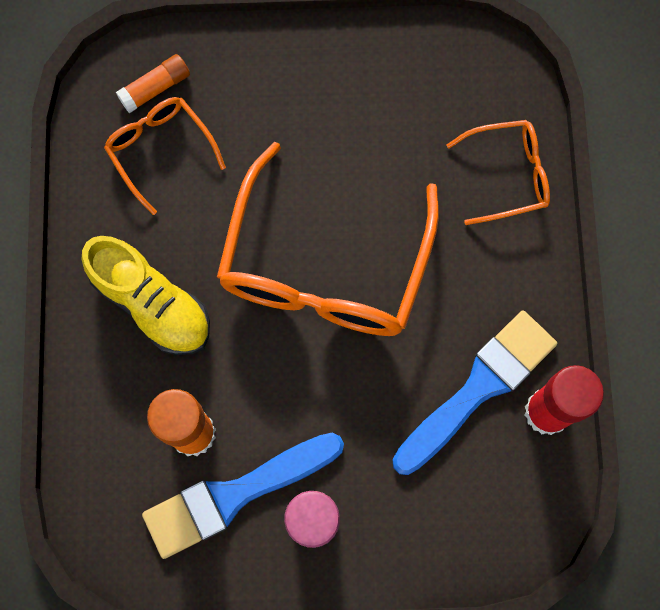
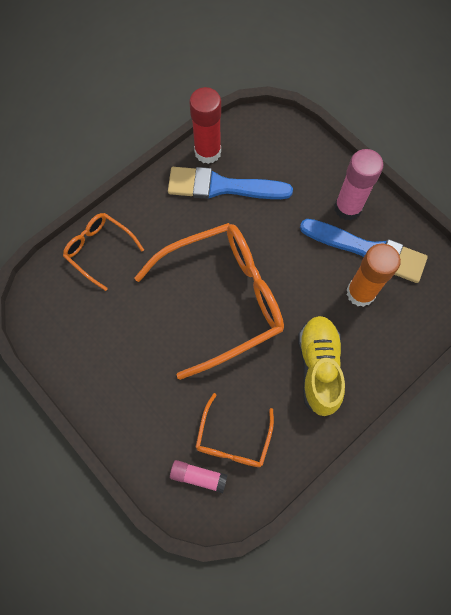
camera: 130 degrees left, 5 degrees down
orange glue stick [116,54,190,113] -> pink glue stick [170,460,228,493]

